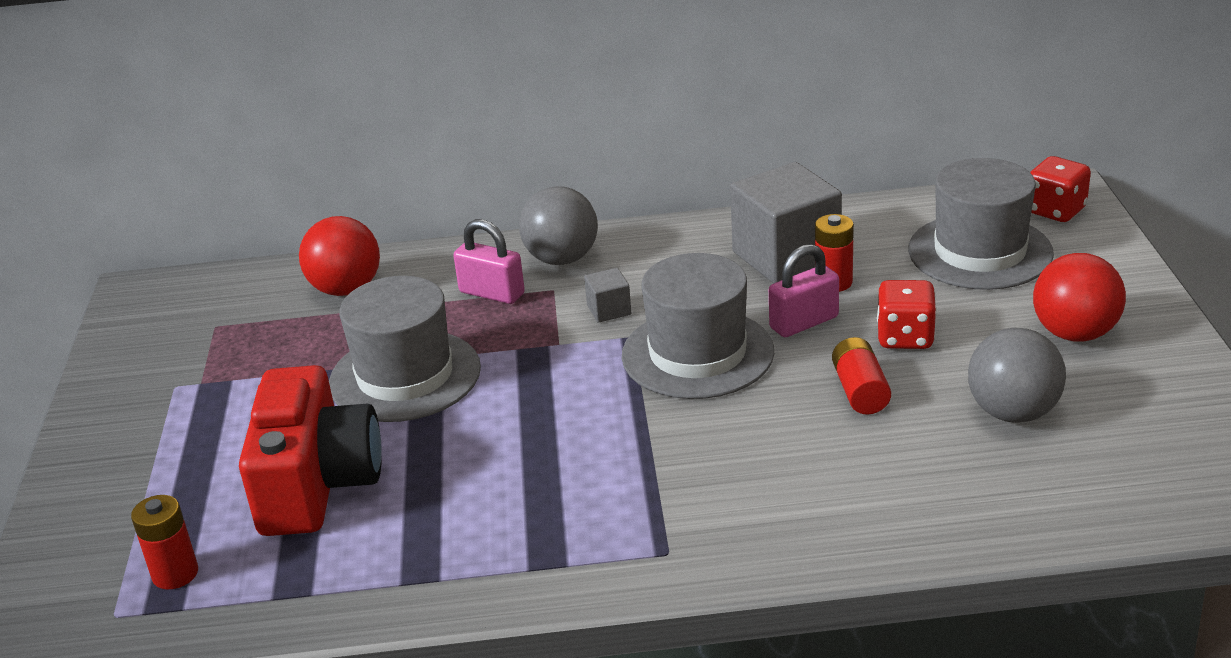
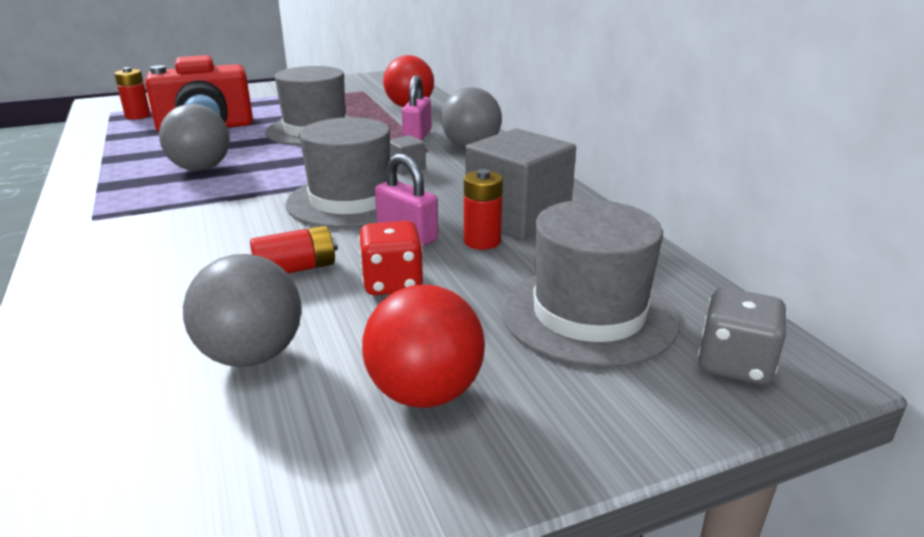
camera: 70 degrees right, 5 degrees down
red dice [1030,156,1091,222] -> grey dice [698,288,787,385]
none -> grey ball [159,104,230,171]

